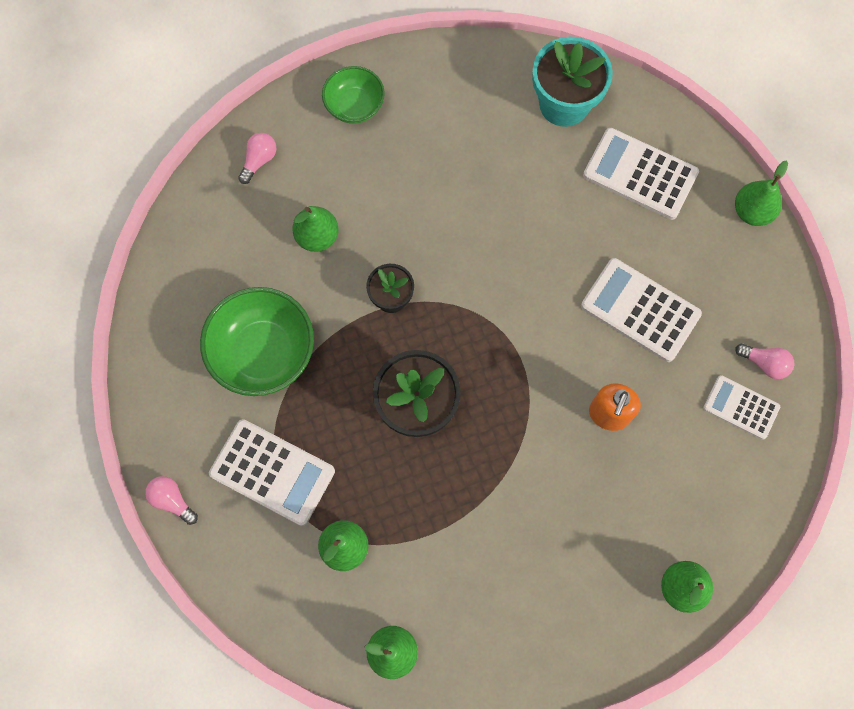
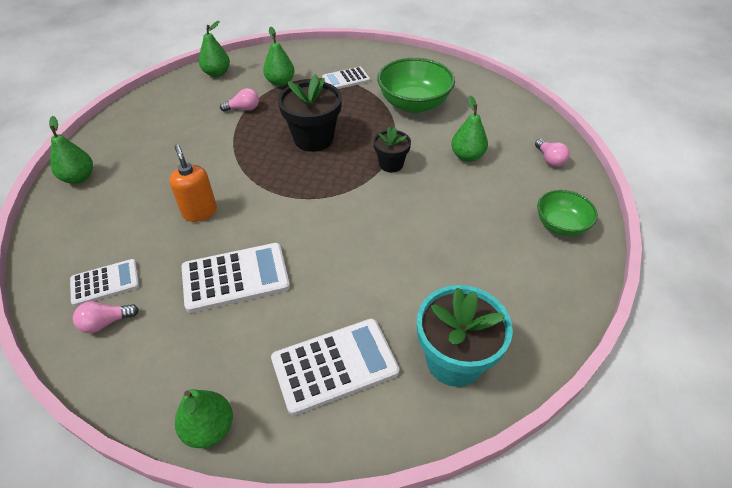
camera: 130 degrees right, 25 degrees down
pink light bulb [145,476,198,525] -> pink light bulb moved to [220,88,259,112]
white calculator [209,419,335,526] -> white calculator [322,67,370,89], size x0.62

